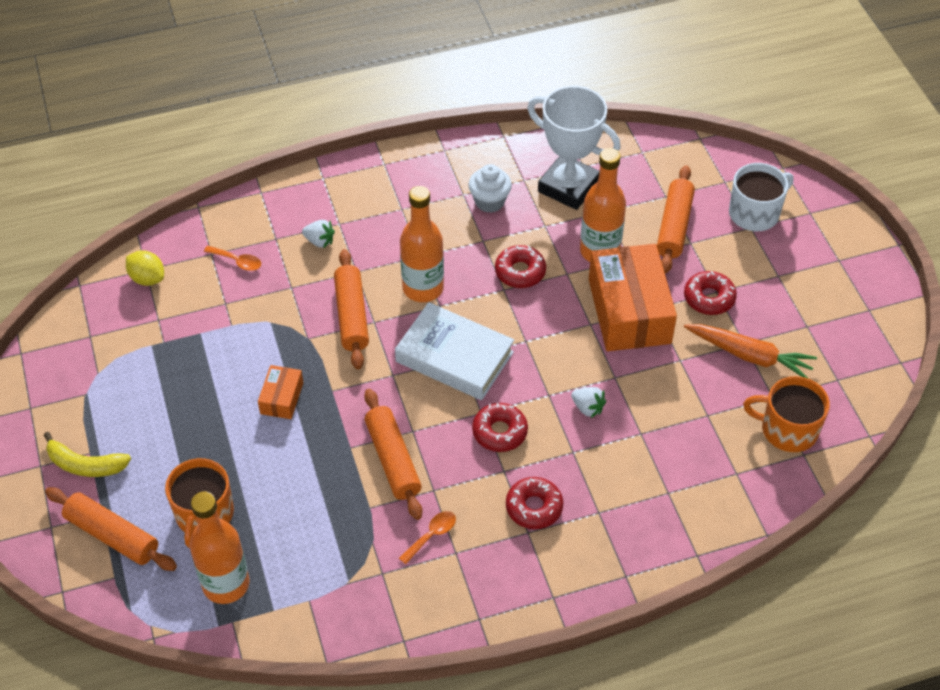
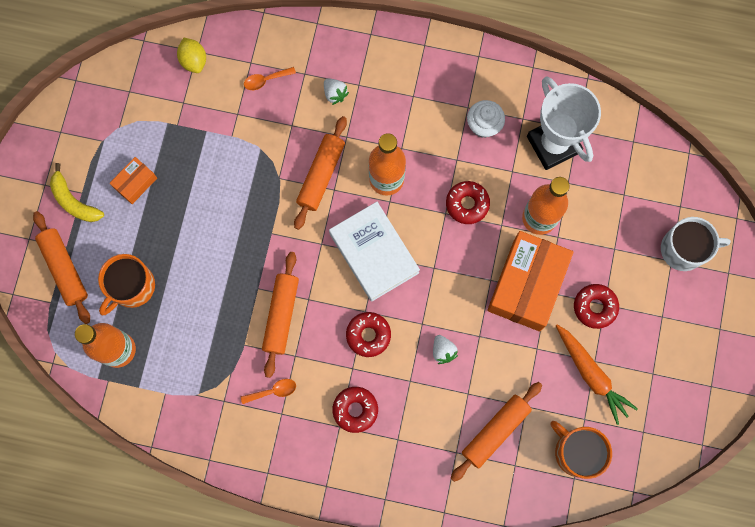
camera: 30 degrees right, 25 degrees up
orange spoon [204,246,261,271] -> orange spoon turned 105 degrees clockwise [244,67,296,90]
orange box [258,365,303,419] -> orange box moved to [110,157,157,204]
orange rolling pin [657,165,695,274] -> orange rolling pin moved to [451,382,542,482]

